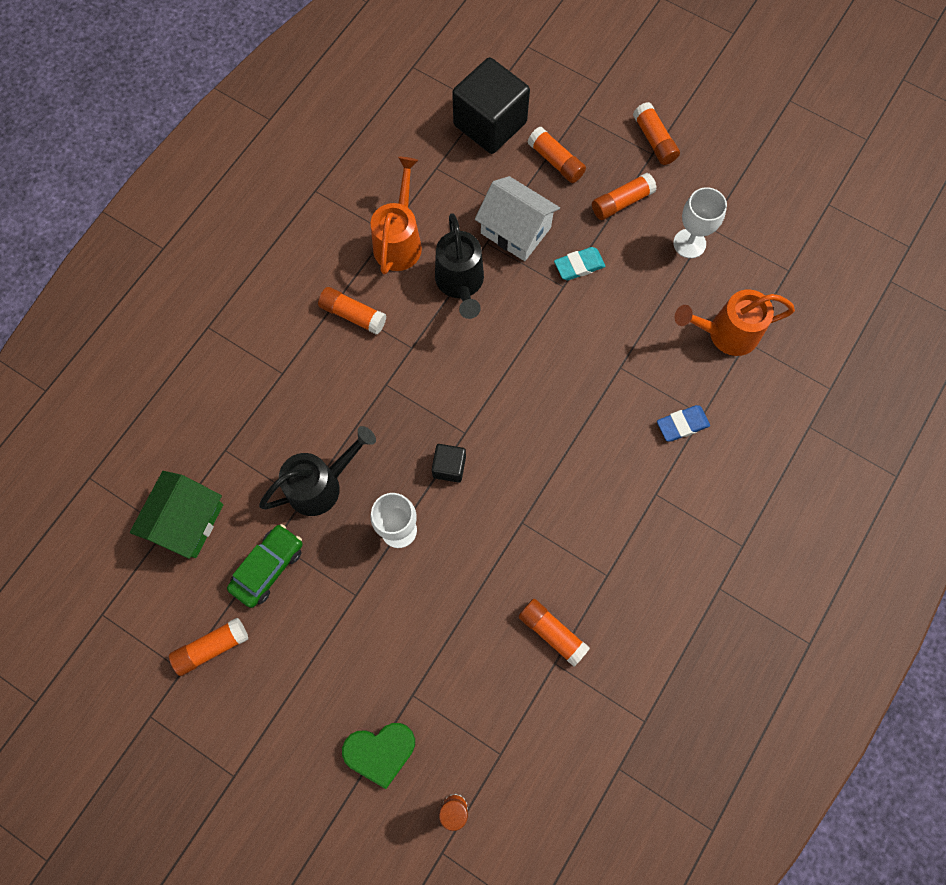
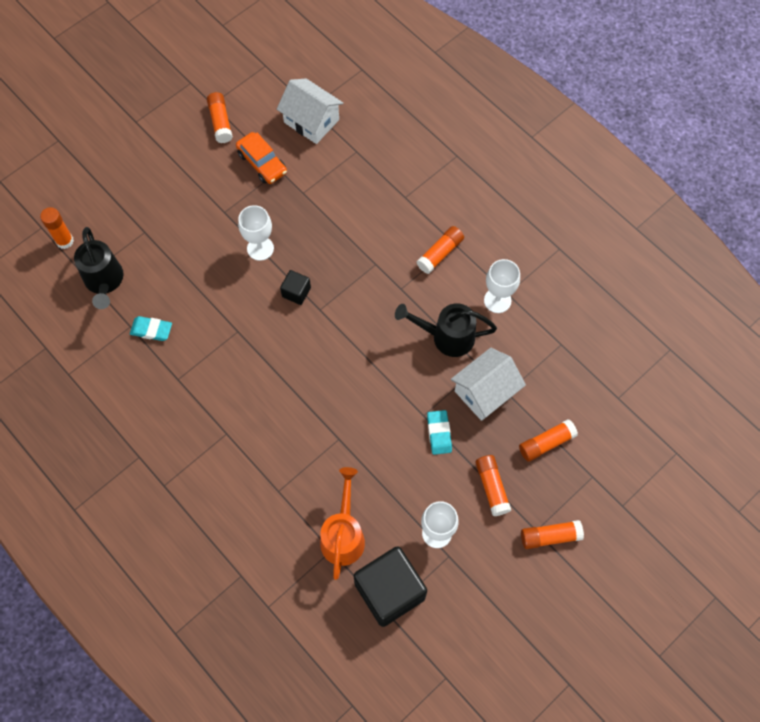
camera: 105 degrees right, 5 degrees down
green house [130,471,223,559] -> white house [277,79,343,144]
green car [227,524,303,608] -> orange car [236,132,287,184]
black watering can [259,426,376,516] -> black watering can moved to [74,227,124,309]
green heart [342,723,415,789] -> none
orange watering can [371,157,422,275] -> white goblet [484,259,520,313]
black cube [452,57,530,154] -> black cube moved to [354,546,427,627]
orange glue stick [518,599,590,667] -> turquoise eraser [130,316,172,341]
blue eraser [657,405,710,442] -> none

